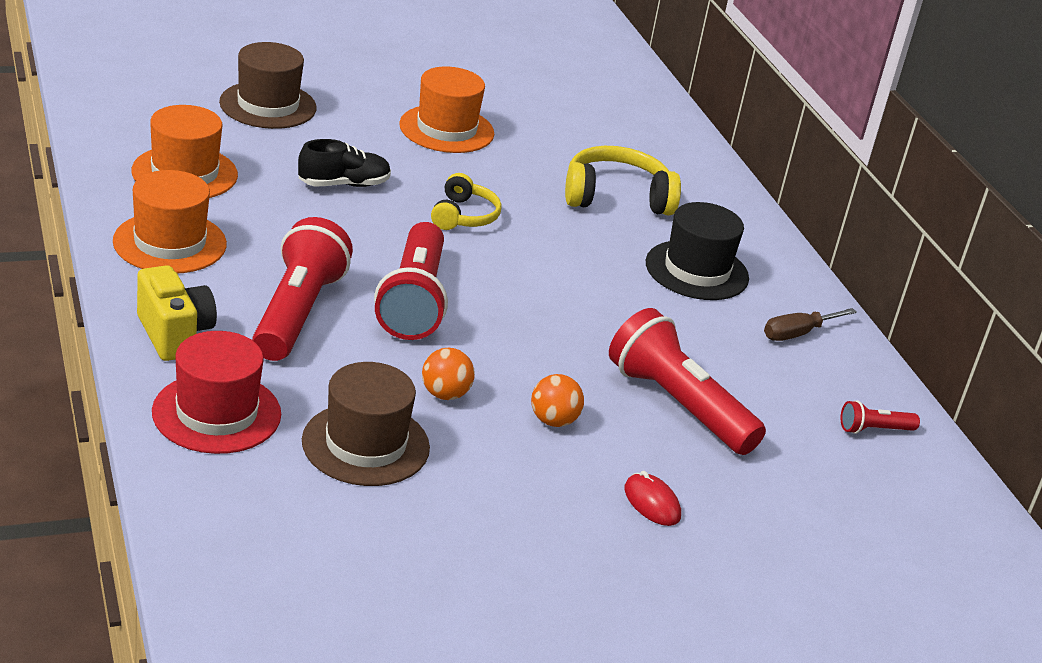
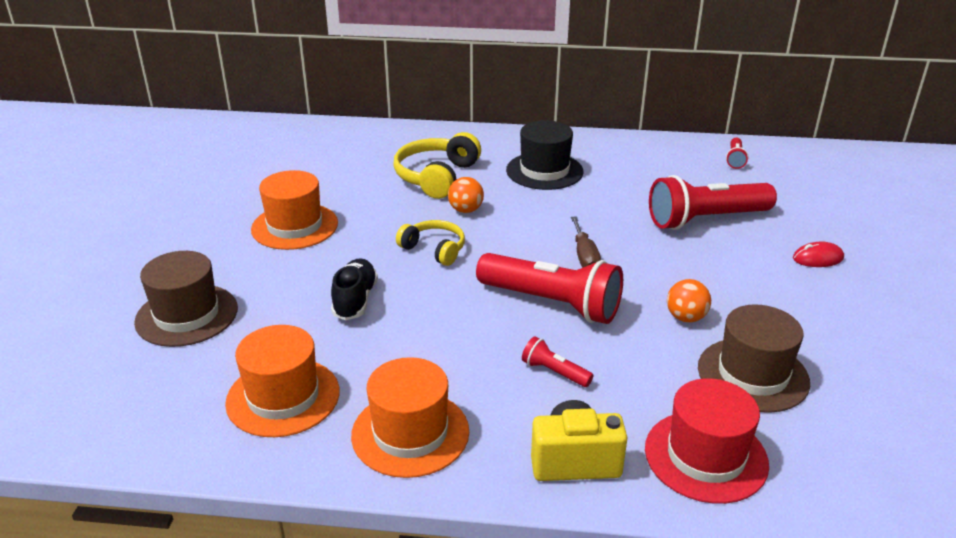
camera: 60 degrees left, 0 degrees up
red flashlight [252,217,353,361] -> red flashlight [522,336,593,387], size x0.45
orange ball [531,374,584,427] -> orange ball moved to [448,177,484,213]
brown screwdriver [764,308,857,341] -> brown screwdriver moved to [571,216,601,267]

